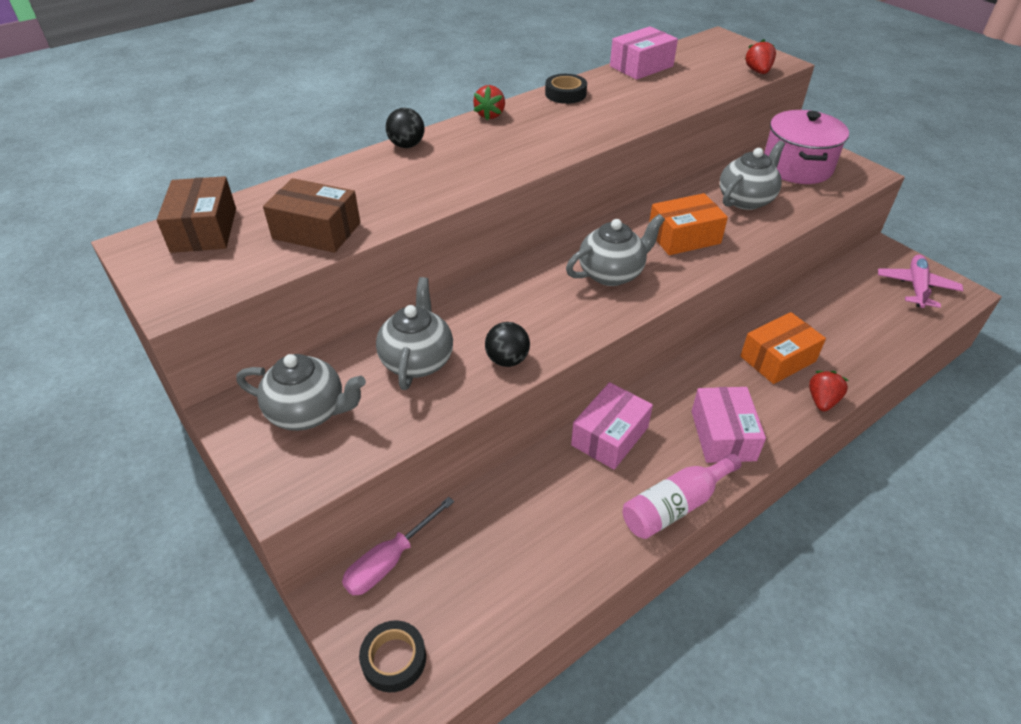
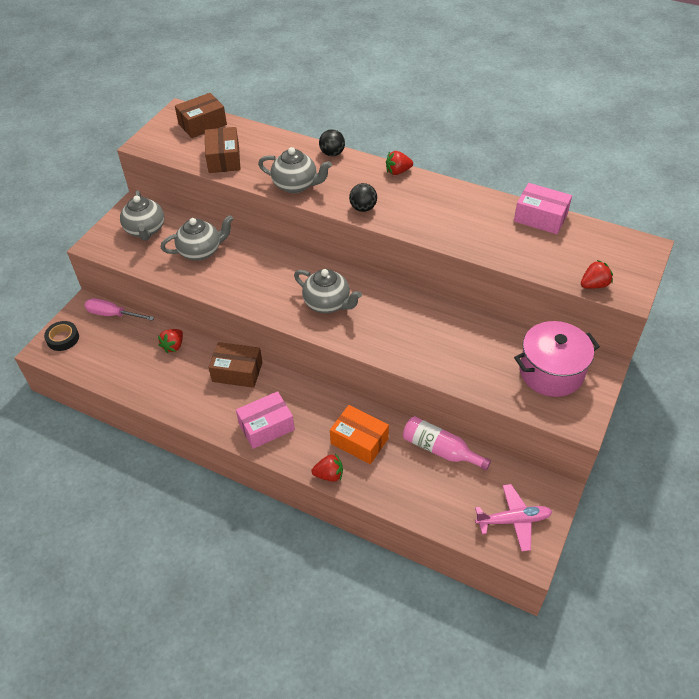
camera: 65 degrees right, 5 degrees up
black ball [485,322,530,367] -> black ball moved to [349,183,377,212]
black tape [545,74,587,104] -> none
pink box [571,382,653,470] -> brown box [208,342,263,388]
pink bottle [623,453,742,539] -> pink bottle moved to [403,416,491,470]
orange box [649,193,728,255] -> none
grey teapot [720,140,785,210] -> grey teapot moved to [258,147,332,193]
none -> red strawberry [158,329,183,353]

